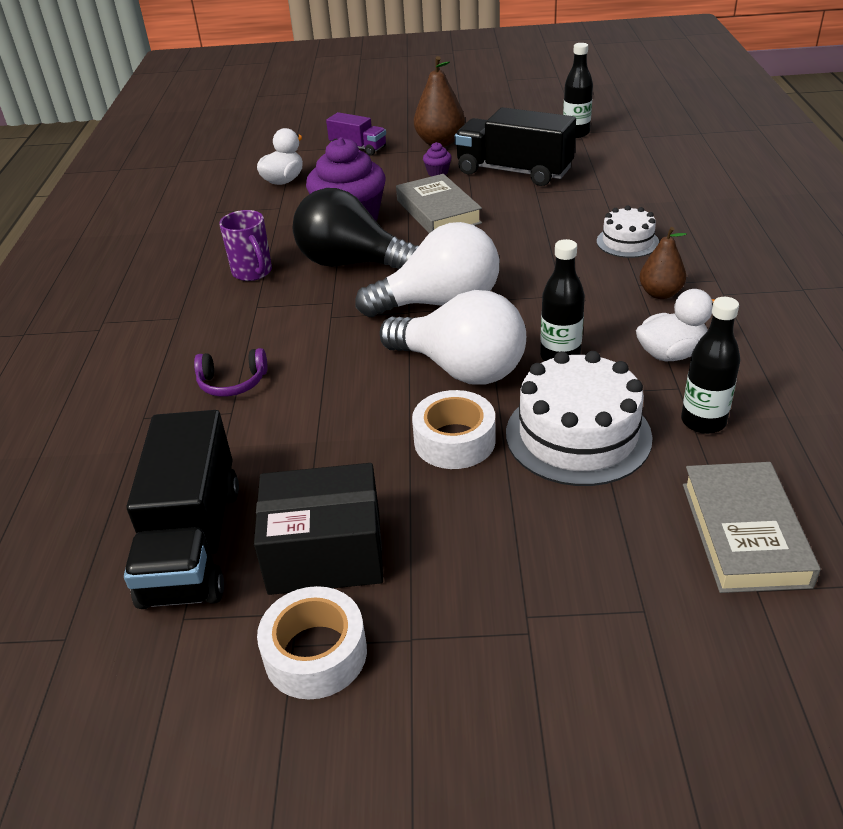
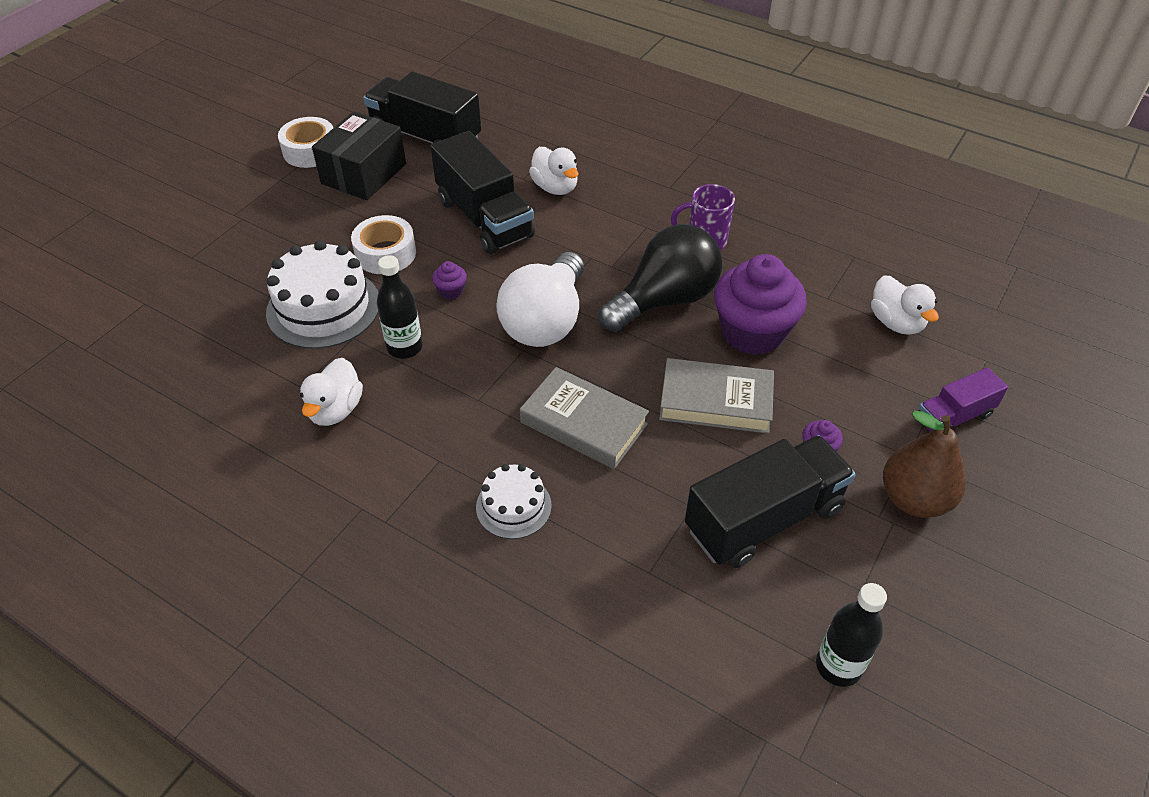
camera: 120 degrees right, 10 degrees up
purple headphones [194,348,267,397] -> white duck [529,147,579,195]
white light bulb [380,290,526,385] -> purple cupcake [432,261,467,299]
brown pear [639,227,687,299] -> none
black bottle [681,297,741,434] -> none
grey book [683,462,821,593] -> grey book moved to [520,367,649,469]
none -> black truck [431,131,535,254]

